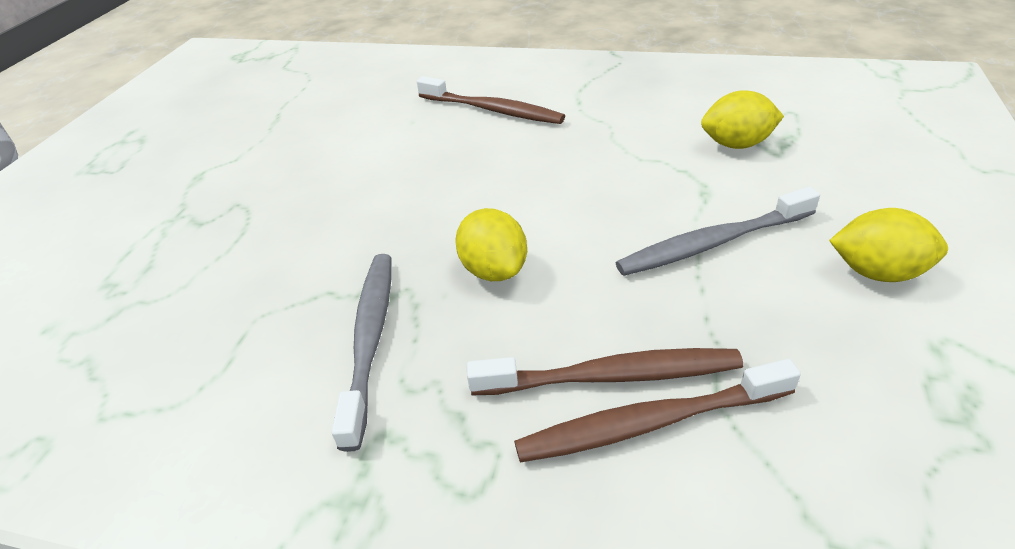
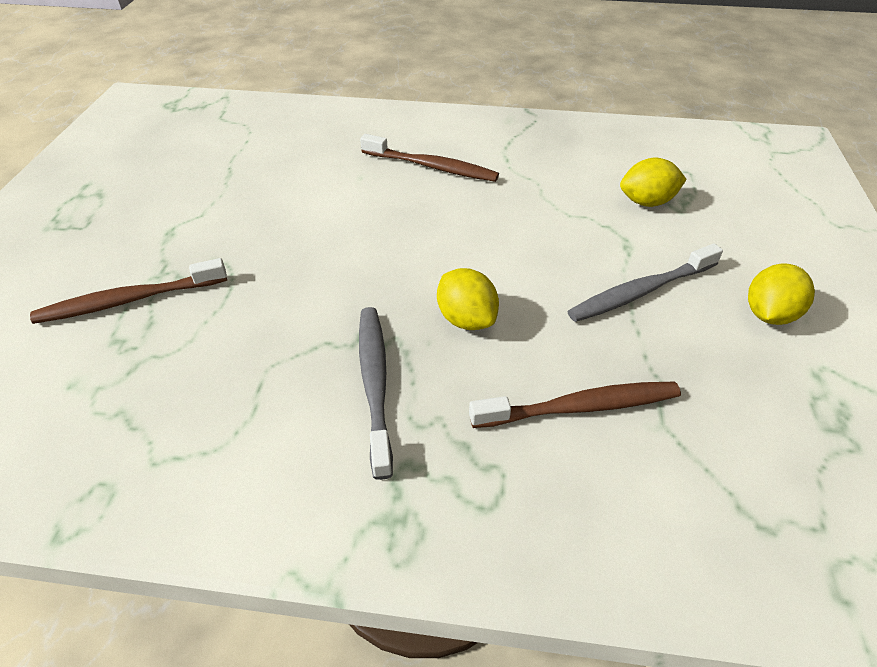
camera: 10 degrees left, 5 degrees up
brown toothbrush [514,359,801,463] -> brown toothbrush moved to [30,258,227,324]
yellow lemon [829,208,948,282] -> yellow lemon turned 60 degrees counterclockwise [748,263,815,325]

